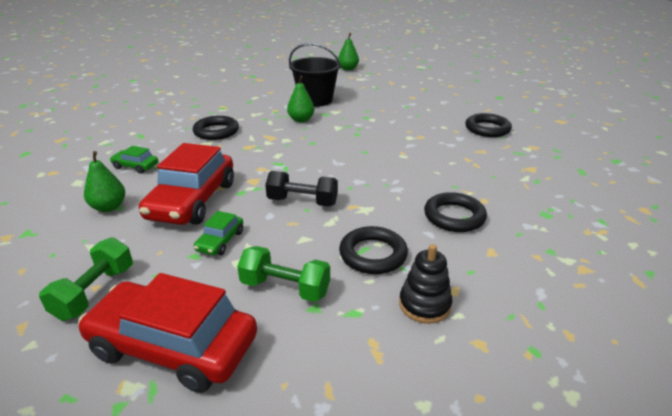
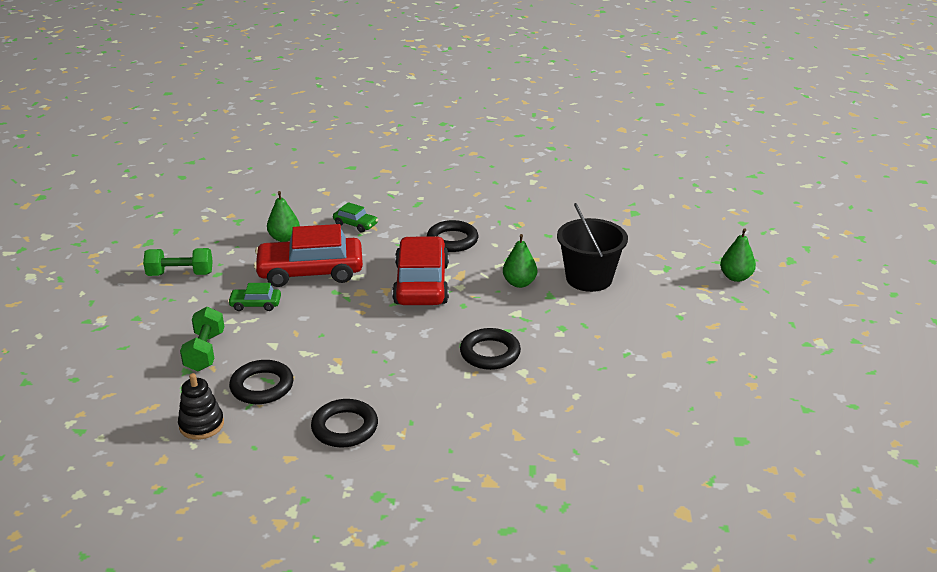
camera: 70 degrees right, 0 degrees up
red car [78,273,257,393] -> red car moved to [392,236,449,305]
green car [110,146,158,174] -> green car turned 120 degrees clockwise [333,202,378,232]
black dumbbell [265,171,338,207] -> none
black ring [465,113,512,137] -> black ring moved to [460,328,521,370]

